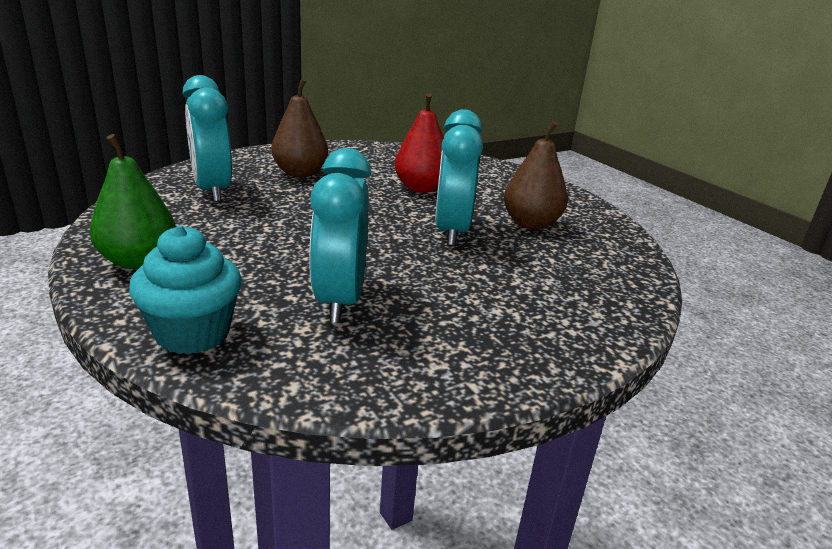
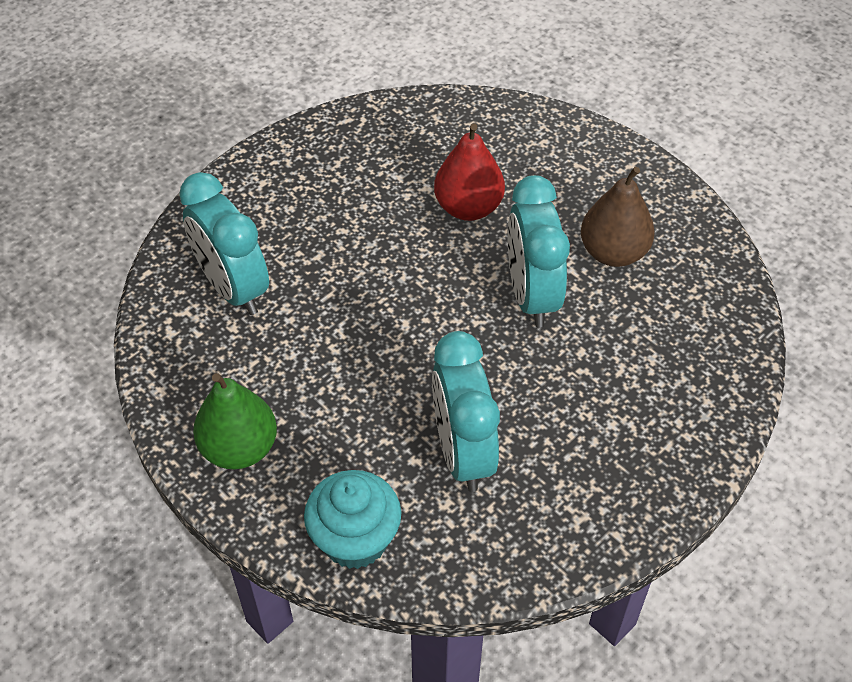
camera: 10 degrees left, 25 degrees up
brown pear [272,78,328,177] -> none

